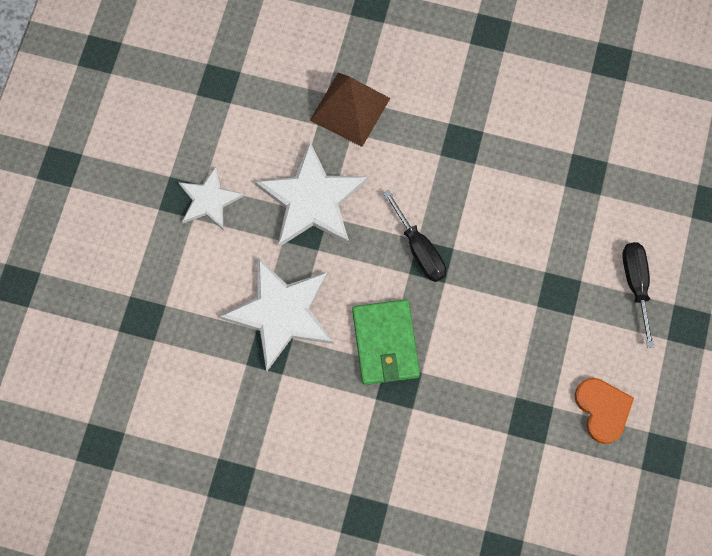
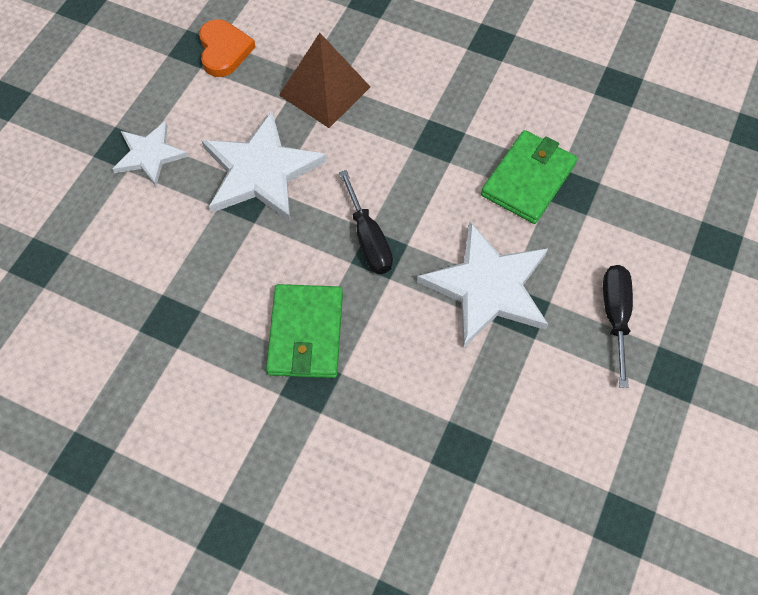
camera: 10 degrees right, 10 degrees down
white star [220,257,334,371] -> white star moved to [417,222,548,348]
orange heart [574,378,634,444] -> orange heart moved to [199,19,256,77]
none -> green wallet [481,130,578,224]

